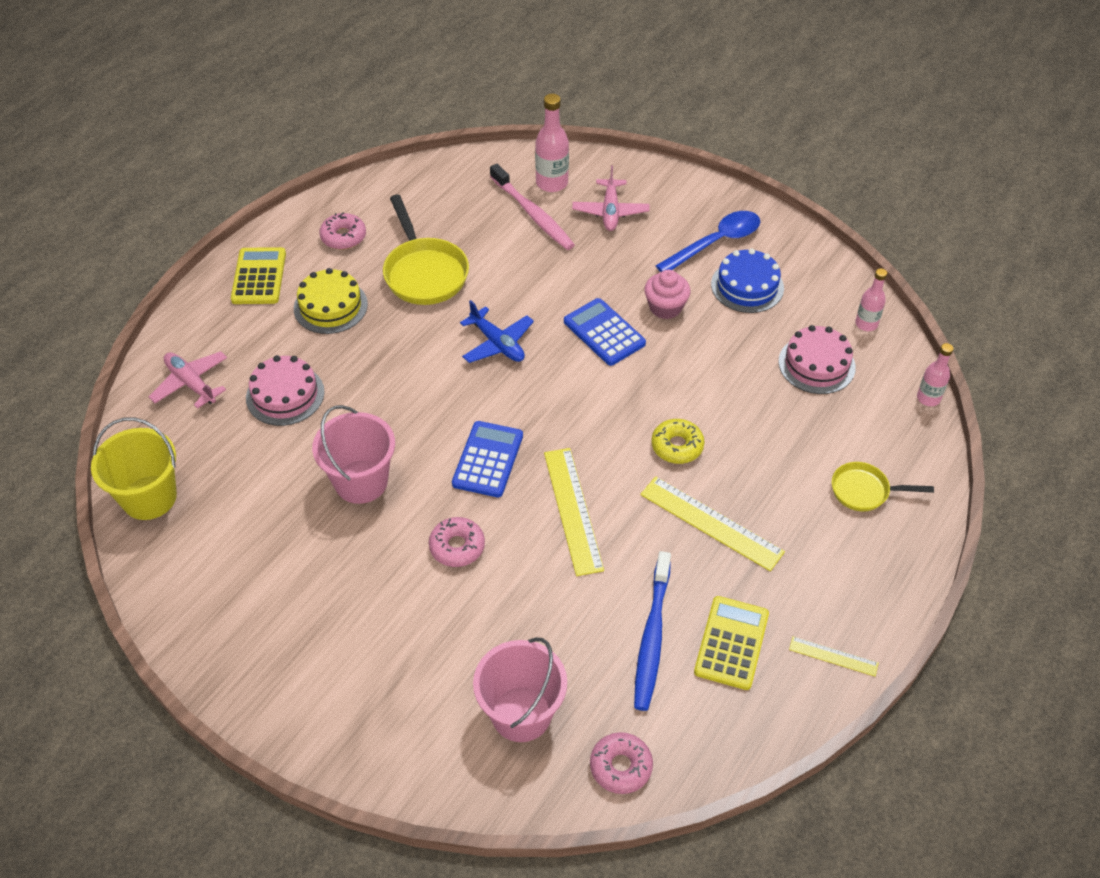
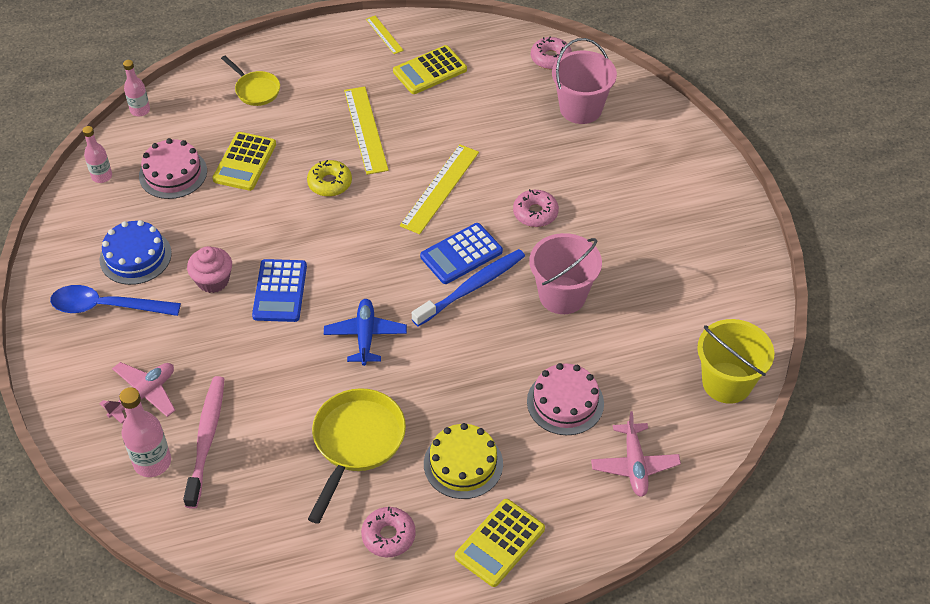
camera: 140 degrees left, 0 degrees up
blue toothbrush [634,551,671,711] -> blue toothbrush moved to [412,249,525,326]
none -> yellow calculator [212,132,276,191]

